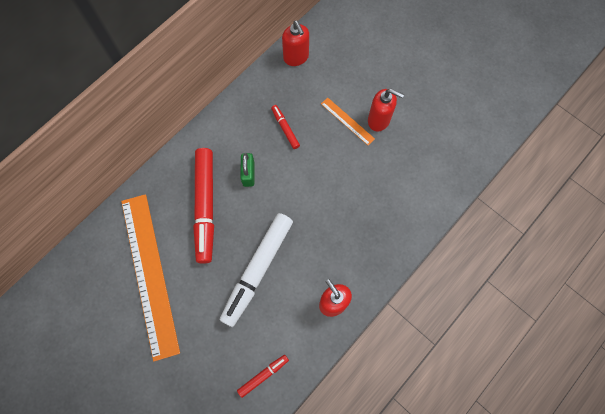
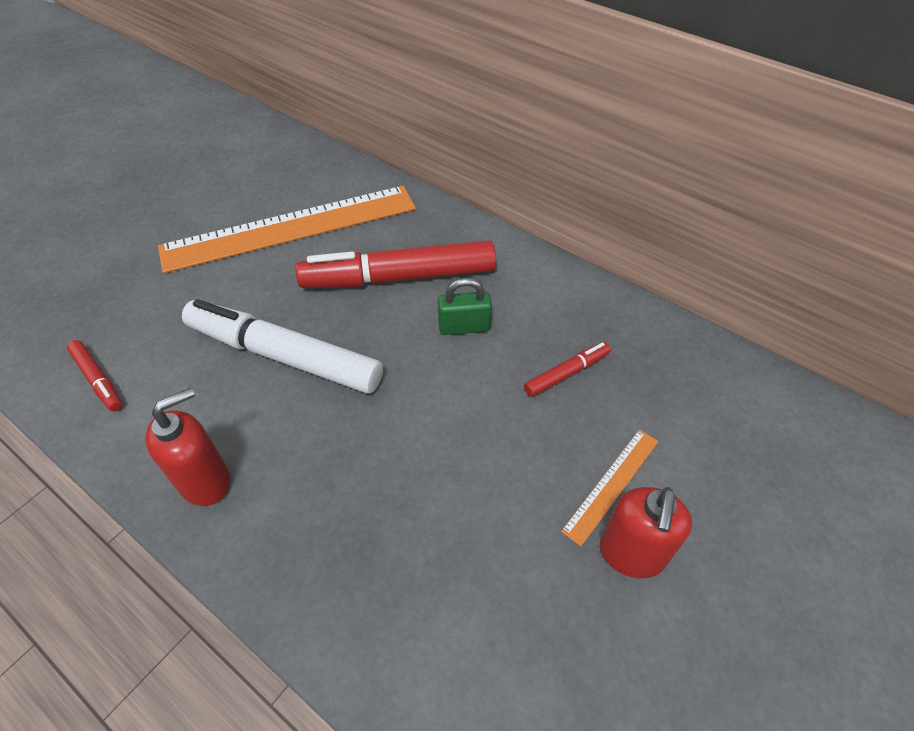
camera: 85 degrees right, 20 degrees down
red soap dispenser [282,21,309,66] -> none

